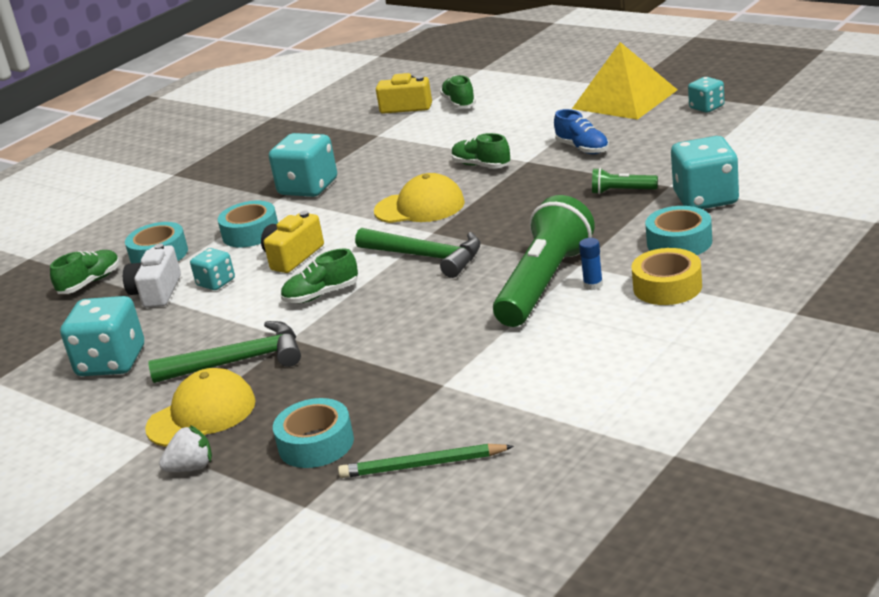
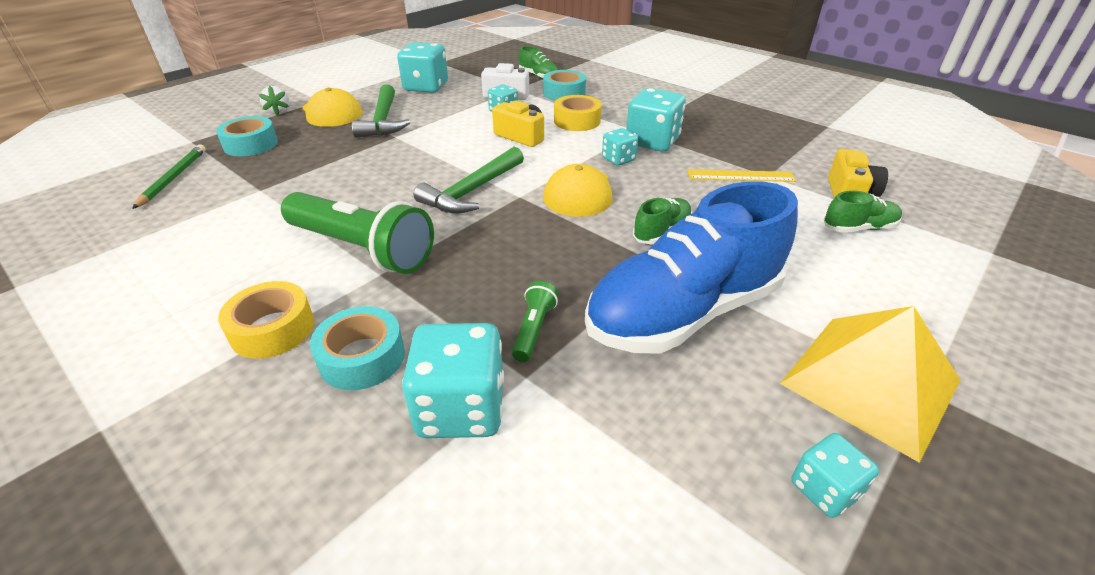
camera: 90 degrees right, 10 degrees up
turquoise tape [218,201,278,247] -> yellow tape [554,95,602,131]
green shoe [281,248,358,303] -> none
blue shoe [554,109,609,154] -> blue shoe [585,181,798,354], size x2.37
blue glue stick [579,238,603,290] -> none
none -> turquoise dice [602,128,638,166]
none -> yellow ruler [687,169,796,182]

